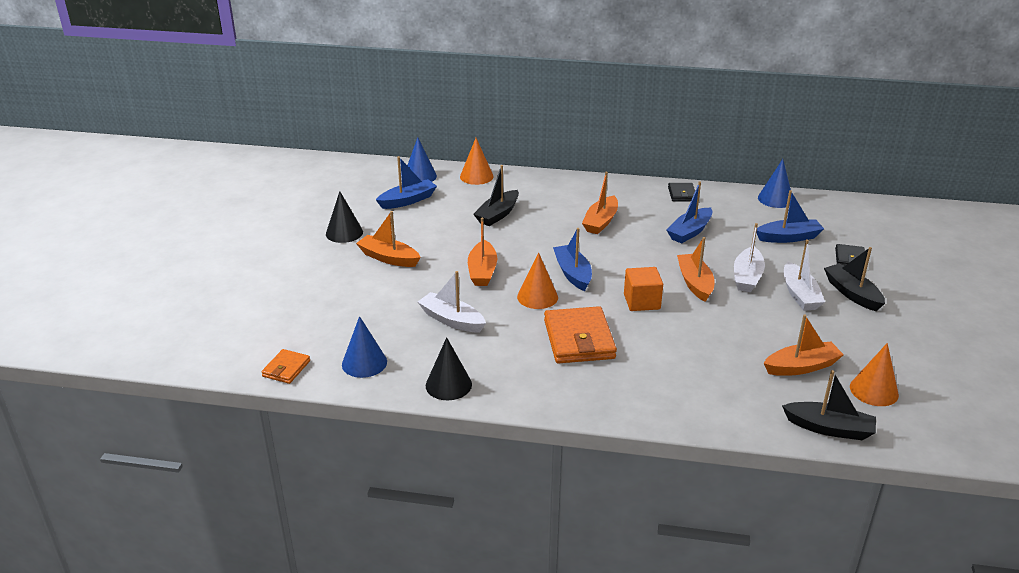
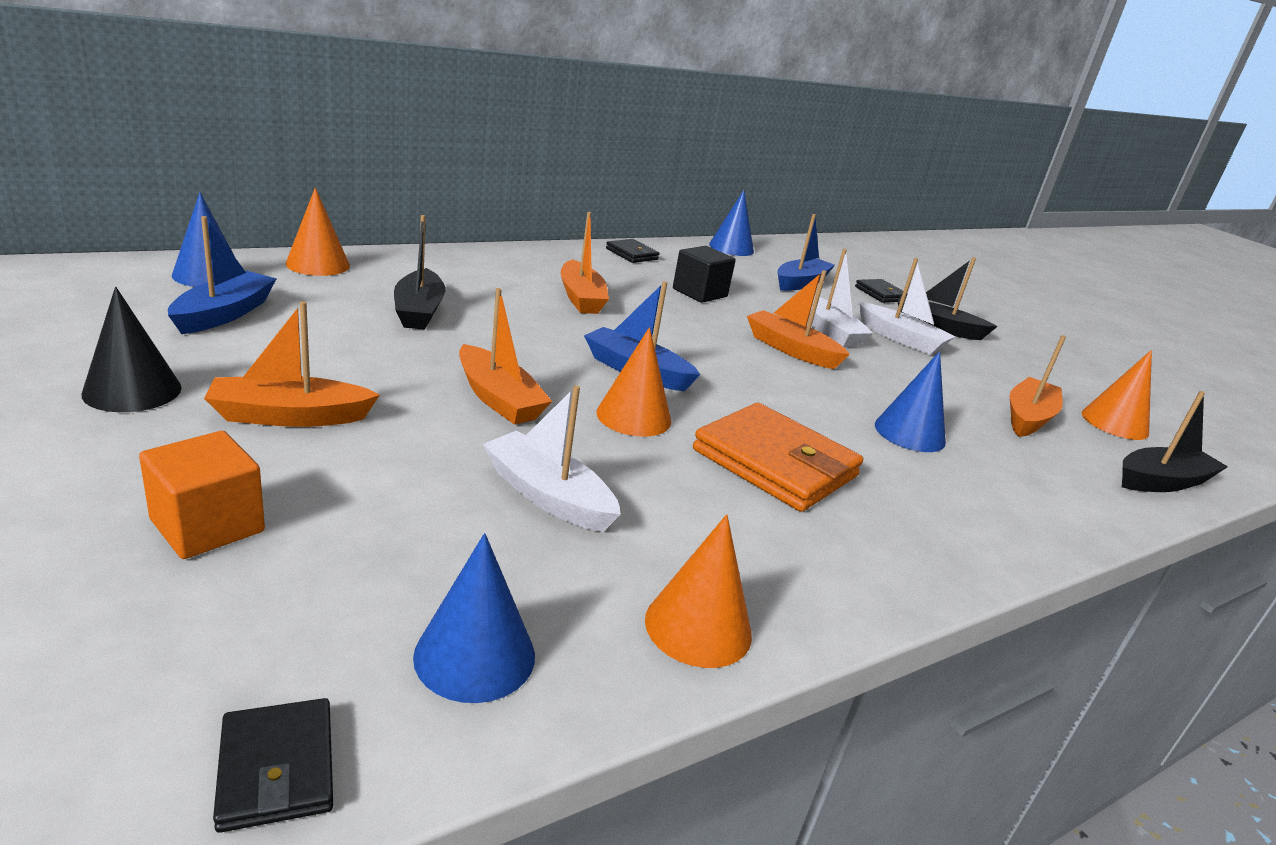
camera: 45 degrees left, 5 degrees down
orange wallet [261,349,310,384] -> black wallet [213,698,333,833]
white boat [418,271,486,332] -> white boat turned 45 degrees clockwise [483,385,621,532]
black cone [426,337,472,400] -> orange cone [645,514,752,668]
orange cube [624,267,663,311] -> orange cube moved to [139,431,265,559]
blue boat [666,181,712,244] -> black cube [673,246,736,303]
none -> blue cone [875,351,946,452]

